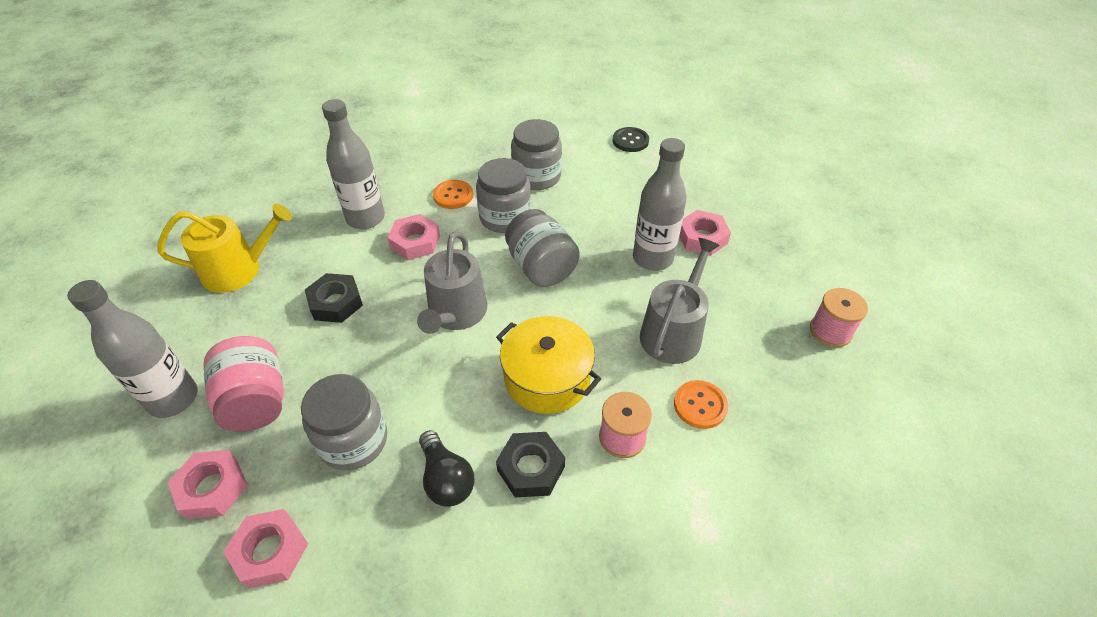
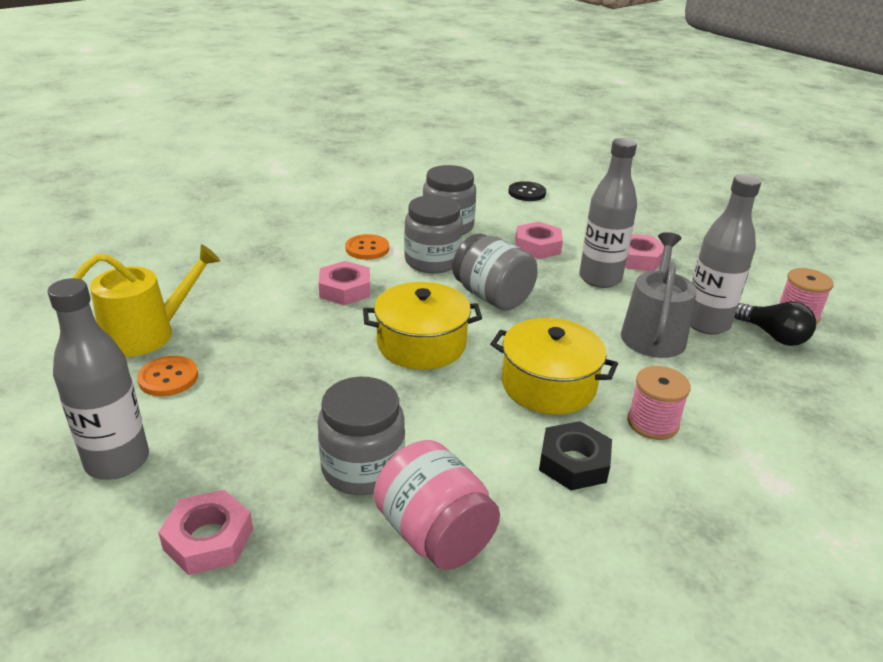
camera: 15 degrees left, 15 degrees down
pink jar [203,336,284,432] -> pink jar moved to [374,440,500,570]
pink nut [223,509,308,589] -> pink nut moved to [516,221,563,259]
black nut [305,273,363,323] -> none
grey bottle [322,99,385,229] -> grey bottle moved to [690,174,761,334]
grey watering can [417,231,487,334] -> yellow pot [363,282,482,370]
black light bulb [419,430,475,507] -> black light bulb moved to [735,302,816,346]
orange button [674,380,728,429] -> orange button moved to [137,356,198,396]

